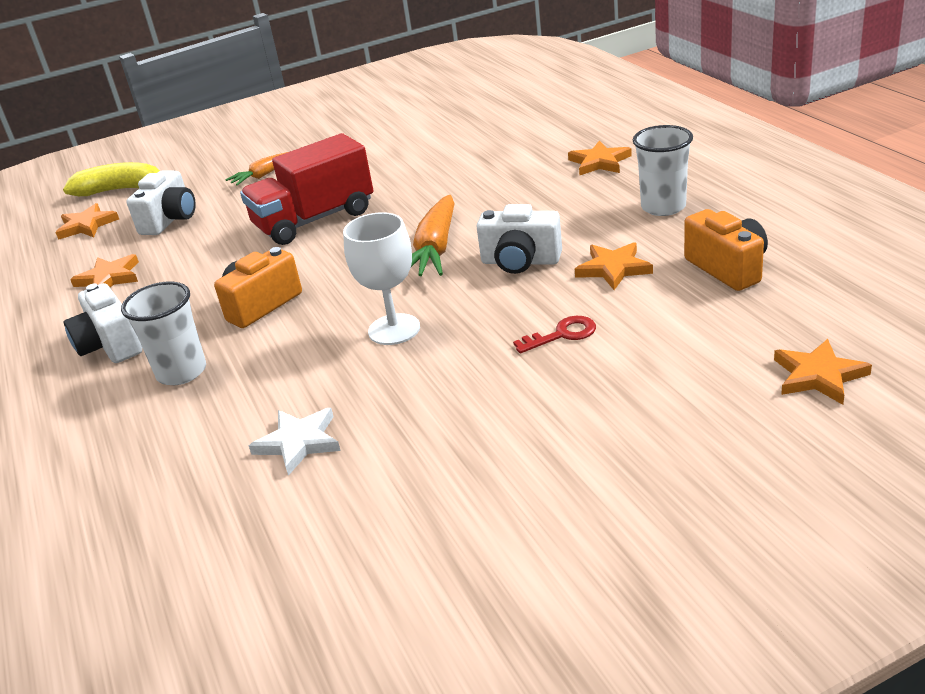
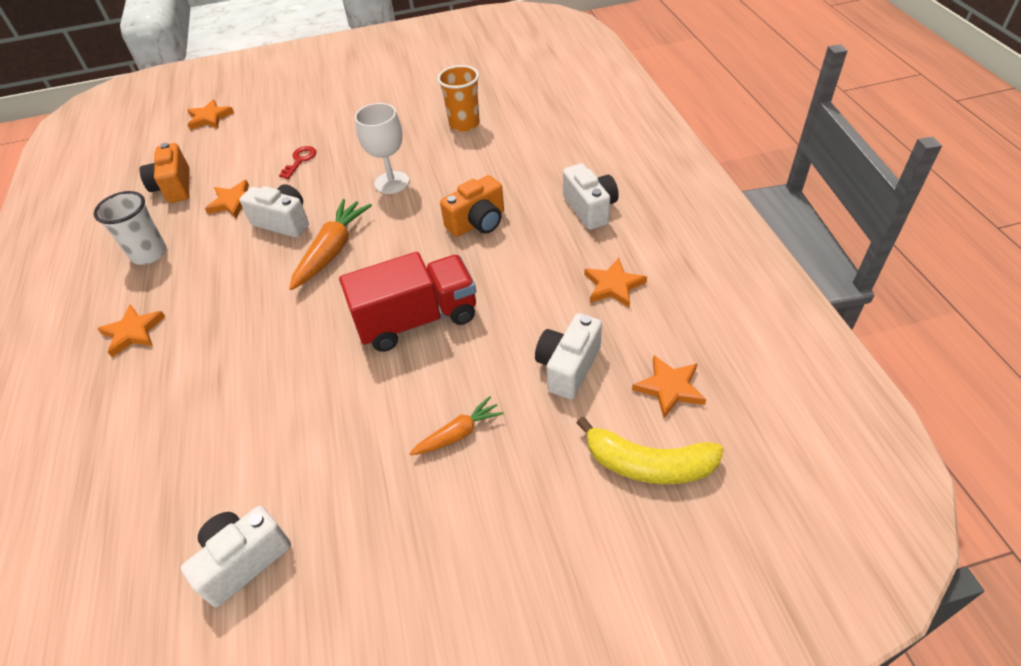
camera: 170 degrees left, 15 degrees up
white cup [121,281,206,385] -> none
white star [249,408,341,476] -> orange cup [437,65,480,132]
red key [513,316,596,353] -> red key turned 120 degrees clockwise [279,146,316,179]
none -> white camera [181,506,291,607]

